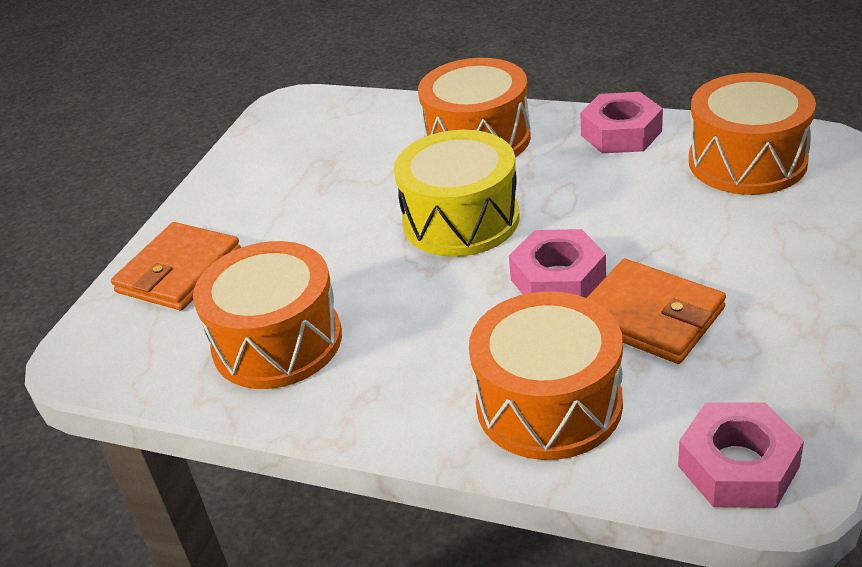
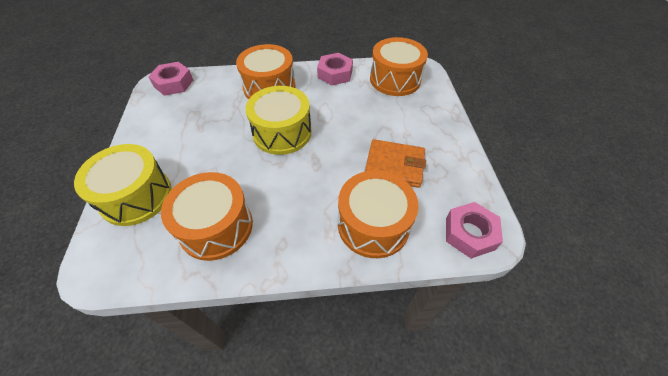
camera: 30 degrees left, 15 degrees up
orange wallet [111,222,241,310] -> yellow drum [74,144,172,226]
pink nut [509,229,606,298] -> pink nut moved to [148,62,193,96]

